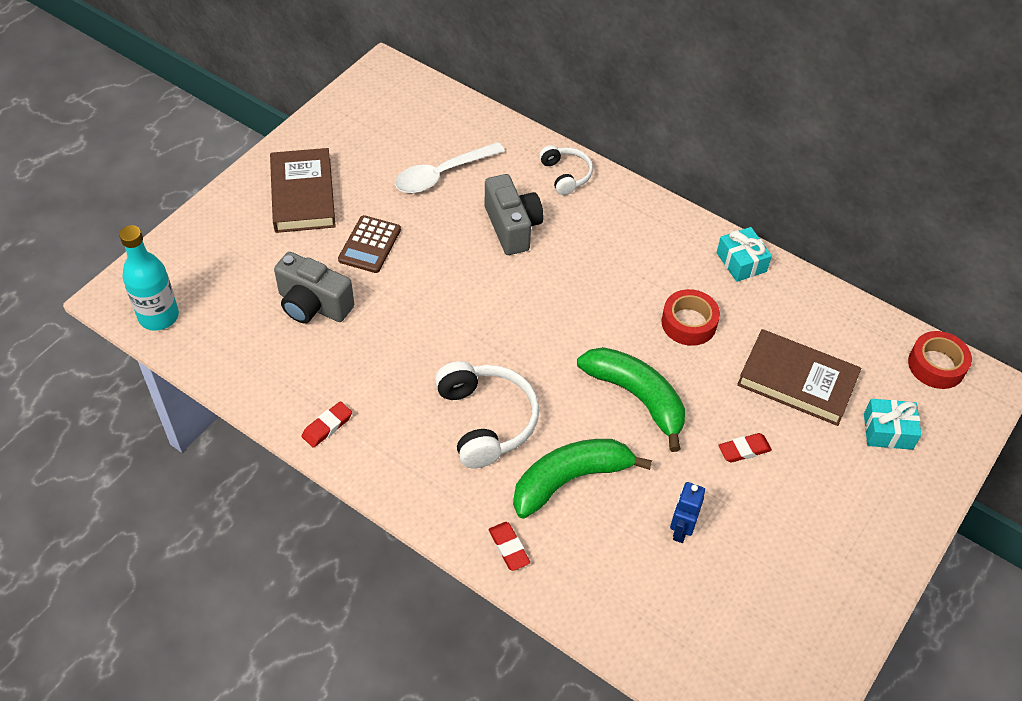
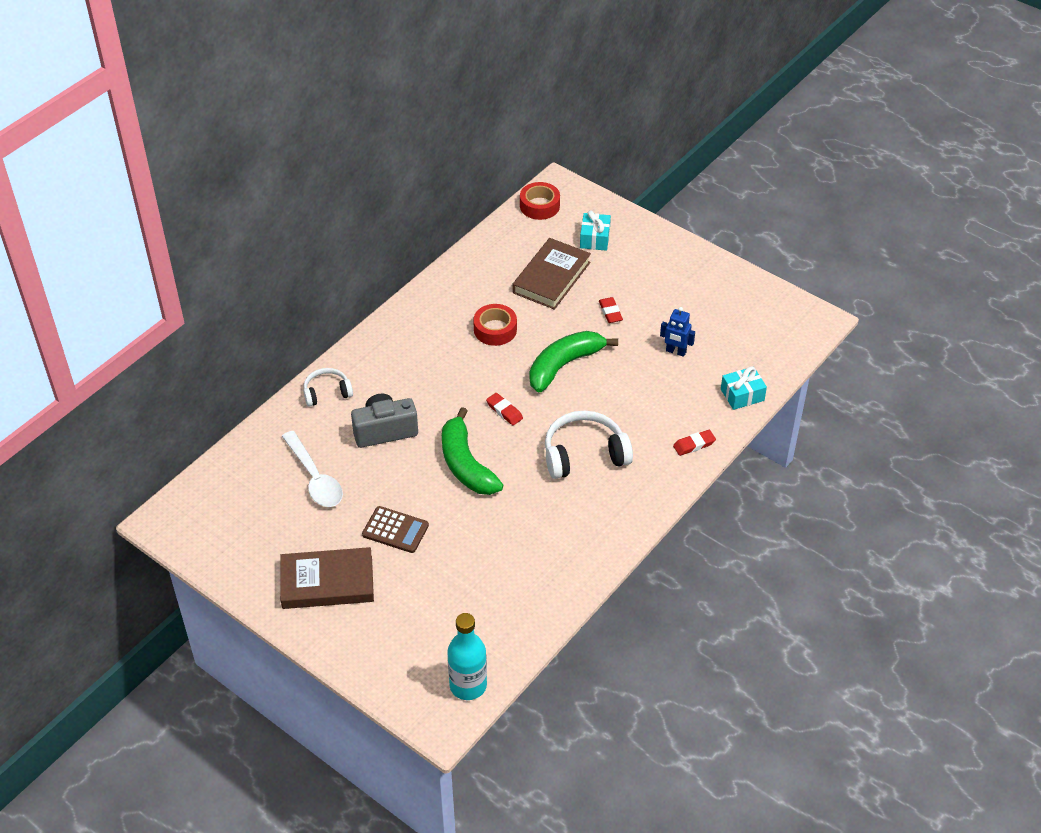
camera: 85 degrees left, 5 degrees down
grey camera [274,252,354,323] -> none
red eraser [302,401,352,448] -> red eraser moved to [486,393,523,425]
green banana [513,439,652,519] -> green banana moved to [442,407,503,495]
turquoise gift [717,227,772,282] -> turquoise gift moved to [721,367,767,410]

